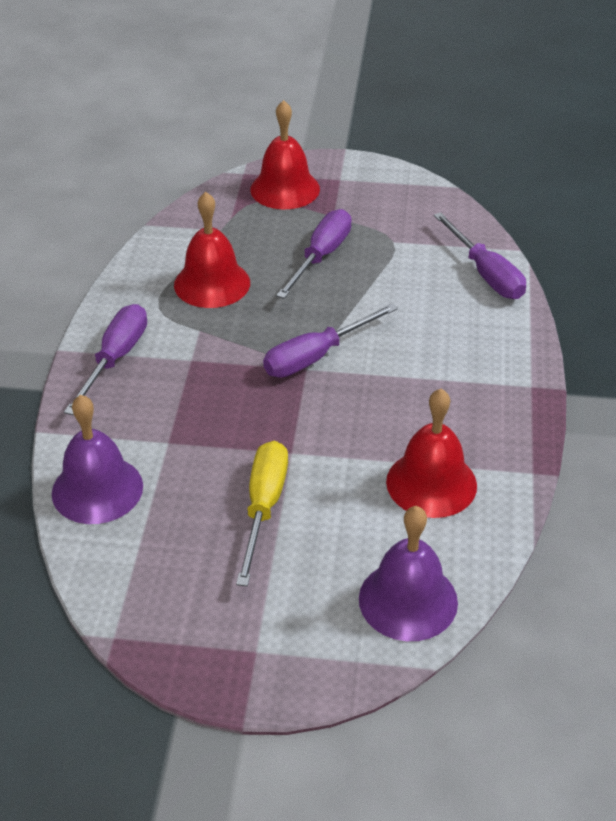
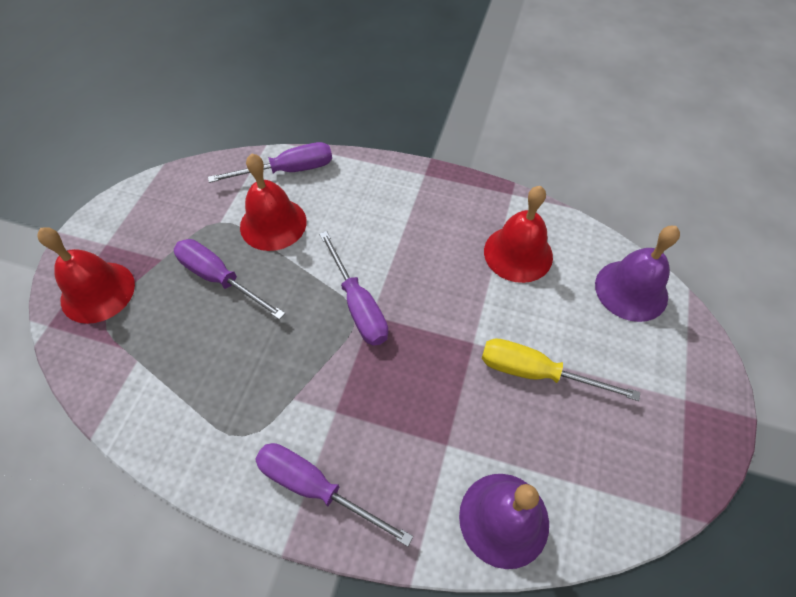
camera: 80 degrees left, 15 degrees up
red bell [174,192,250,308] -> red bell moved to [240,153,307,251]

